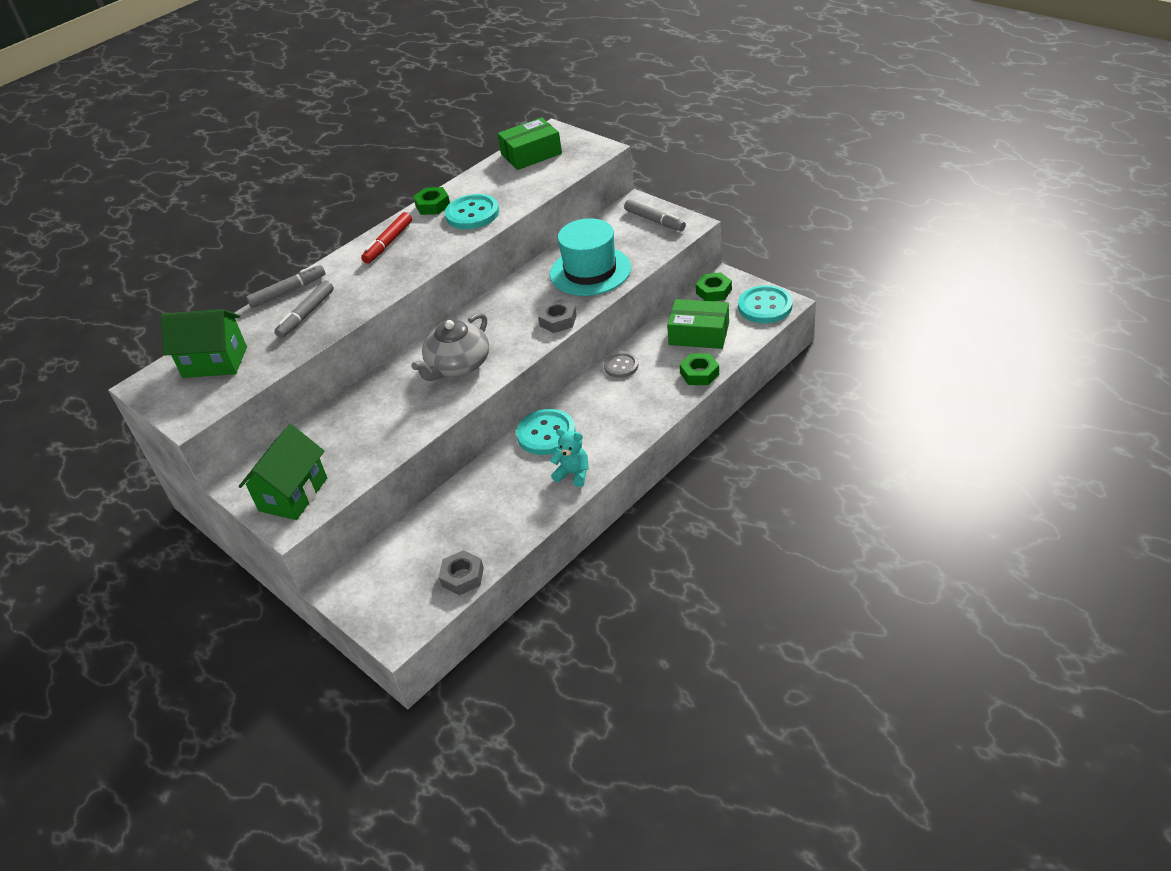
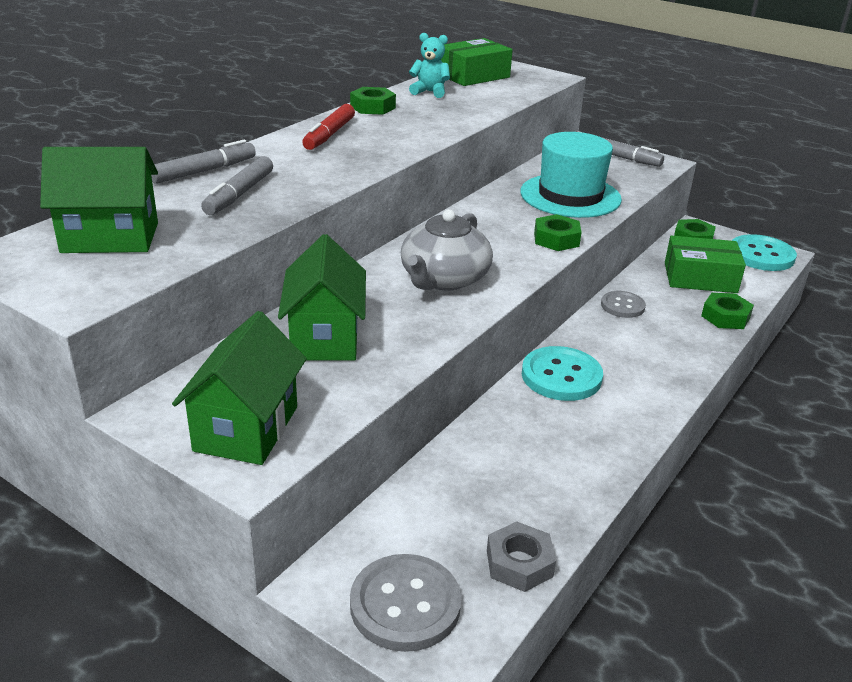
camera: 15 degrees left, 10 degrees down
turquoise button [445,194,499,229] -> none
grey nut [538,299,577,333] -> green nut [534,214,582,251]
turquoise teddy bear [550,429,589,487] -> turquoise teddy bear moved to [409,33,450,98]
none -> green house [278,234,366,361]
none -> grey button [350,554,461,652]

